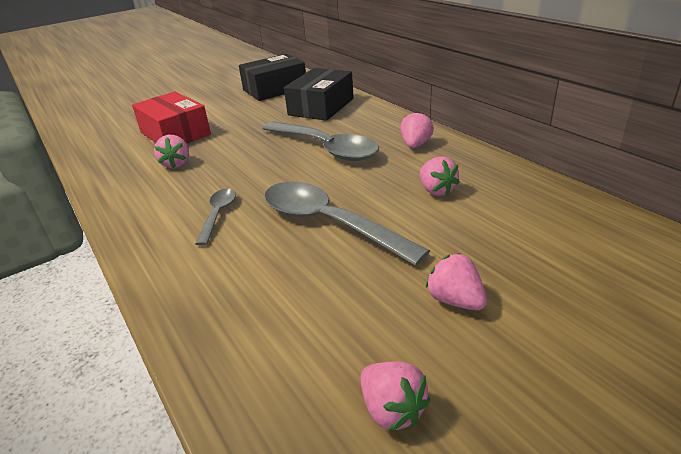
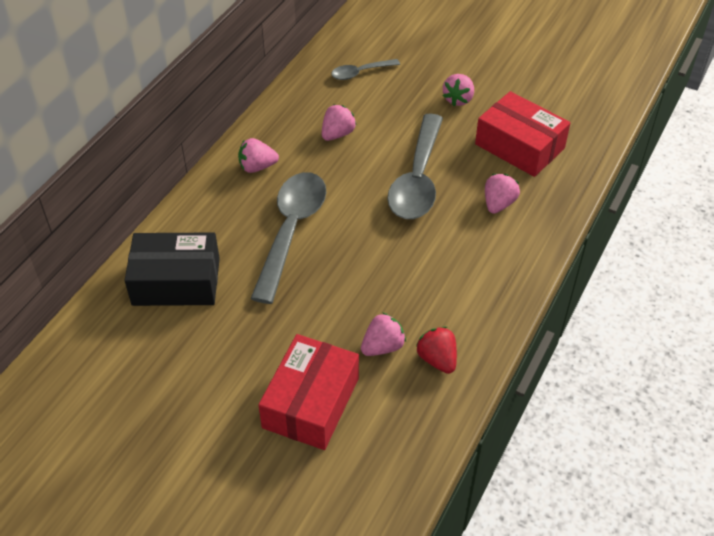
camera: 120 degrees left, 15 degrees up
grey spoon [195,188,236,246] -> grey spoon moved to [331,59,400,80]
black box [239,54,306,101] -> none
pink strawberry [361,361,430,431] -> pink strawberry moved to [485,174,520,214]
none -> red strawberry [416,327,457,374]
none -> red box [475,91,570,177]

